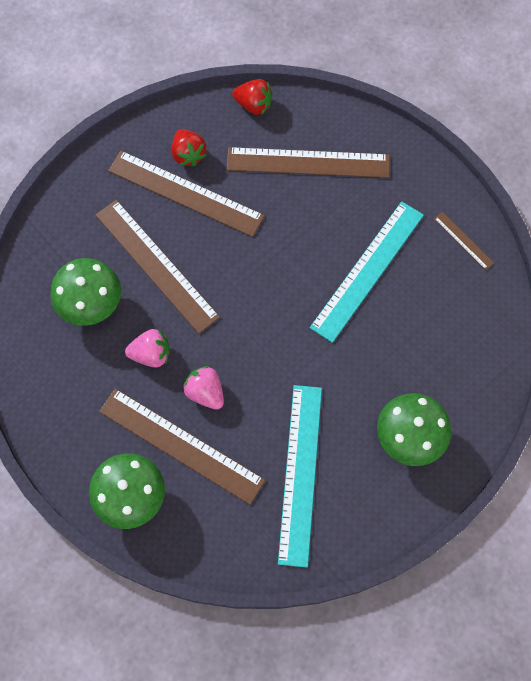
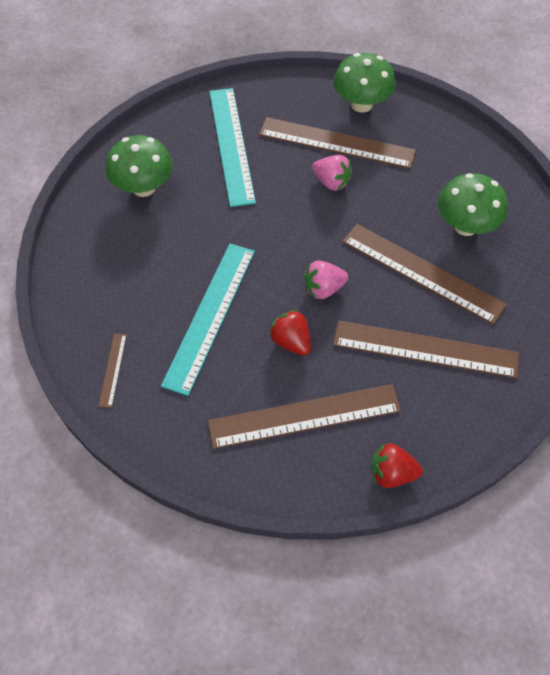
camera: 165 degrees right, 10 degrees down
pink strawberry [125,329,170,368] -> pink strawberry moved to [304,260,348,299]
red strawberry [172,129,207,166] -> red strawberry moved to [269,310,311,356]
brown ruler [434,212,494,270] -> brown ruler turned 60 degrees clockwise [99,333,127,408]

